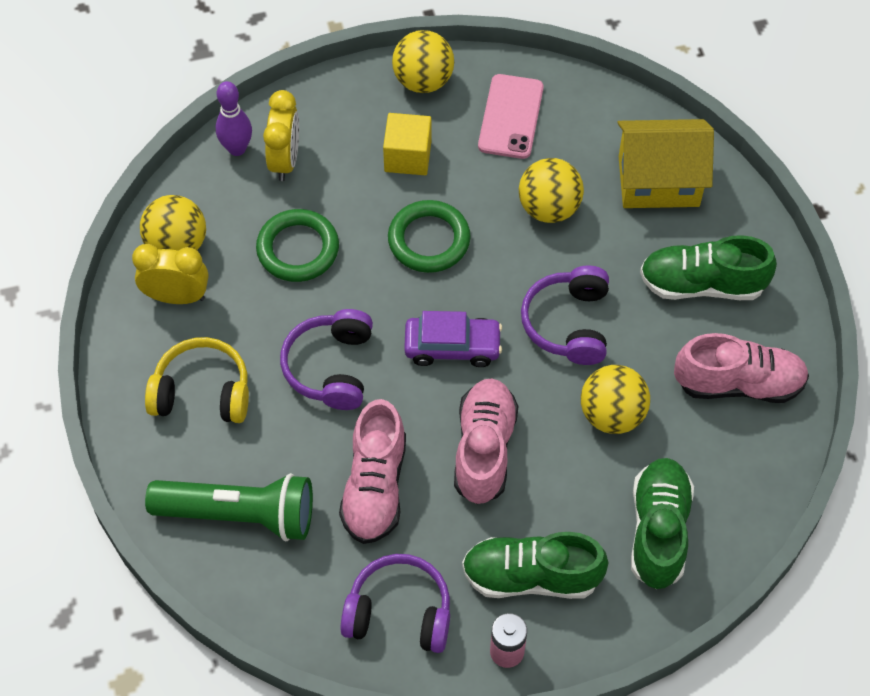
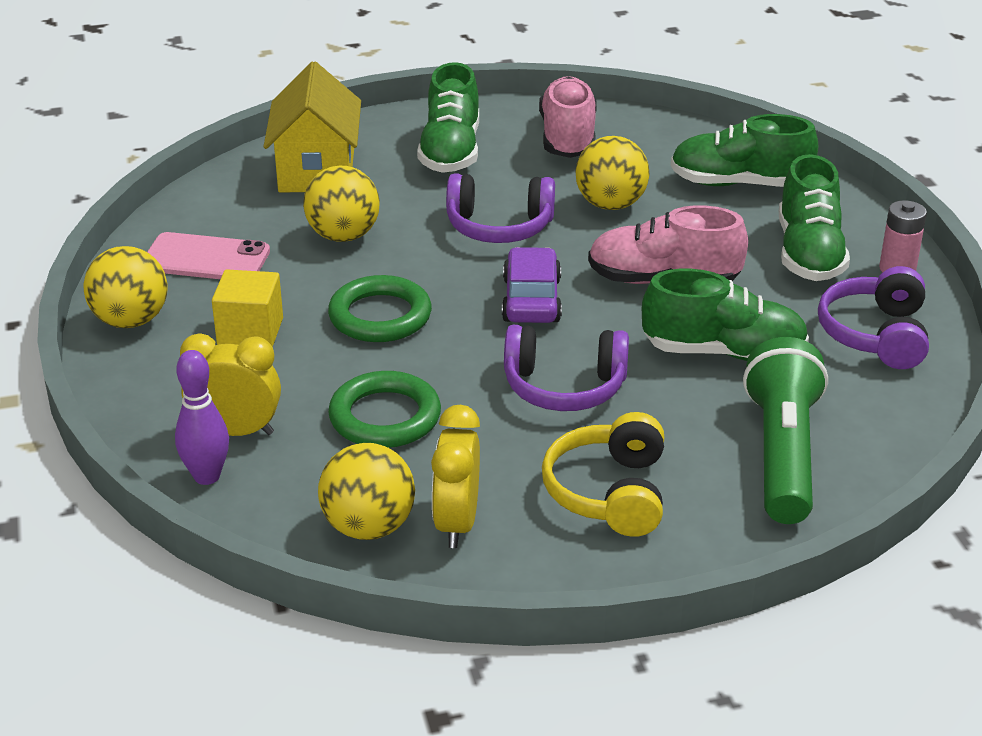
camera: 90 degrees left, 25 degrees down
pink shoe [339,399,406,544] -> green shoe [642,269,809,361]

